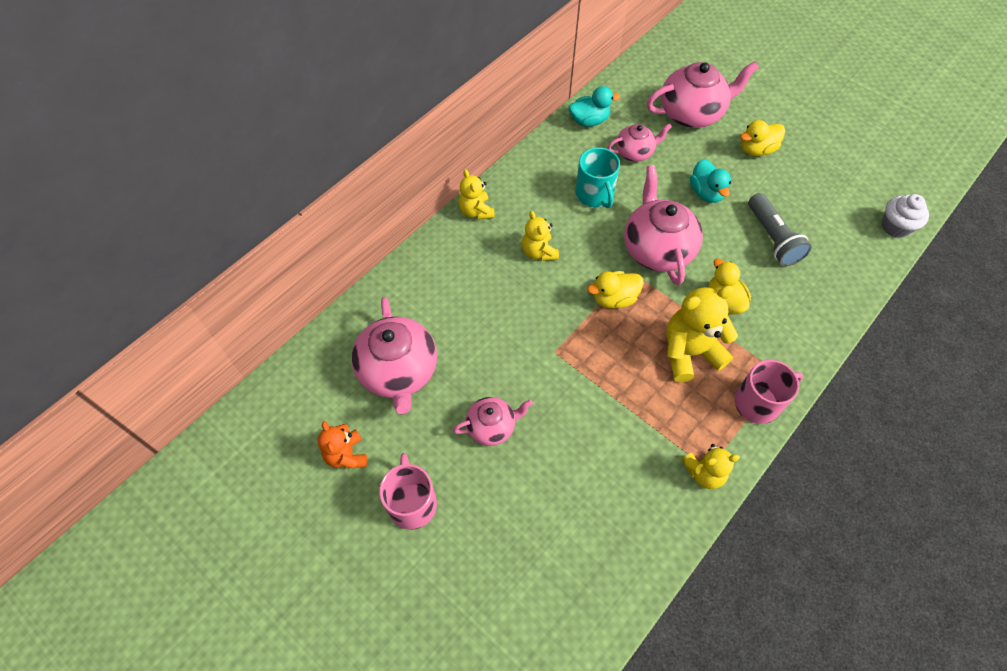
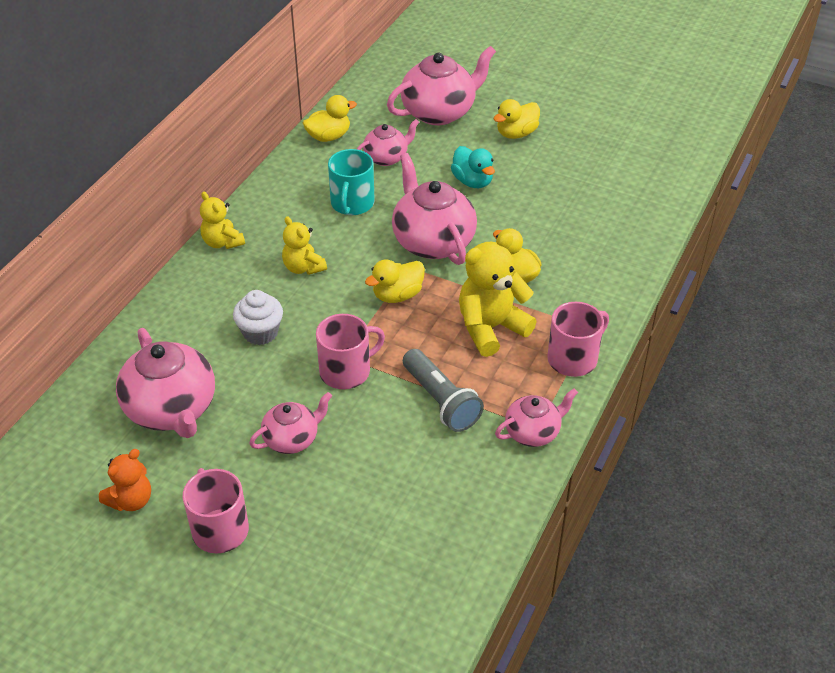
camera: 15 degrees left, 15 degrees down
orange teddy bear [318,421,367,468] -> orange teddy bear turned 105 degrees counterclockwise [99,449,151,511]
turquoise duck [569,86,620,127] -> yellow duck [303,95,357,142]
turquoise mug [575,147,620,208] -> turquoise mug turned 45 degrees clockwise [328,149,375,215]
yellow teddy bear [682,444,740,489] -> pink teapot [495,388,578,447]
grey flashlight [748,193,812,266] -> grey flashlight moved to [403,349,484,432]
white cupcake [882,194,929,238] -> white cupcake moved to [233,290,283,345]
none -> pink mug [316,314,385,389]

